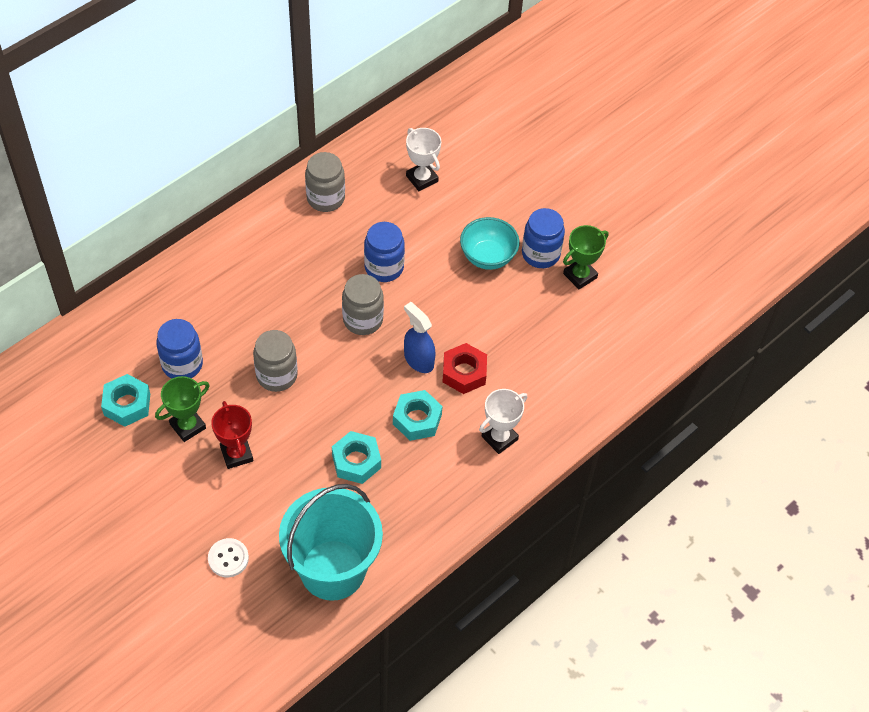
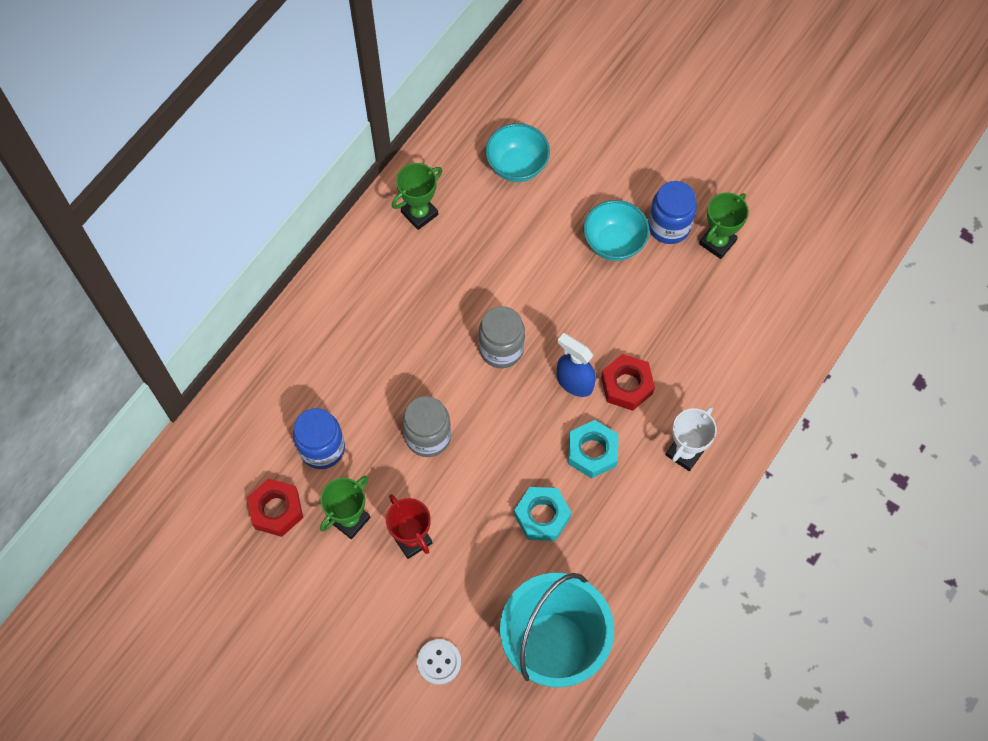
camera: 10 degrees left, 10 degrees up
turquoise nut [101,374,150,427] -> red nut [247,478,303,537]
grey jar [305,152,345,212] -> green trophy [392,163,442,230]
blue jar [364,222,405,282] -> none
white trophy [406,128,441,191] -> turquoise bowl [485,123,550,182]

